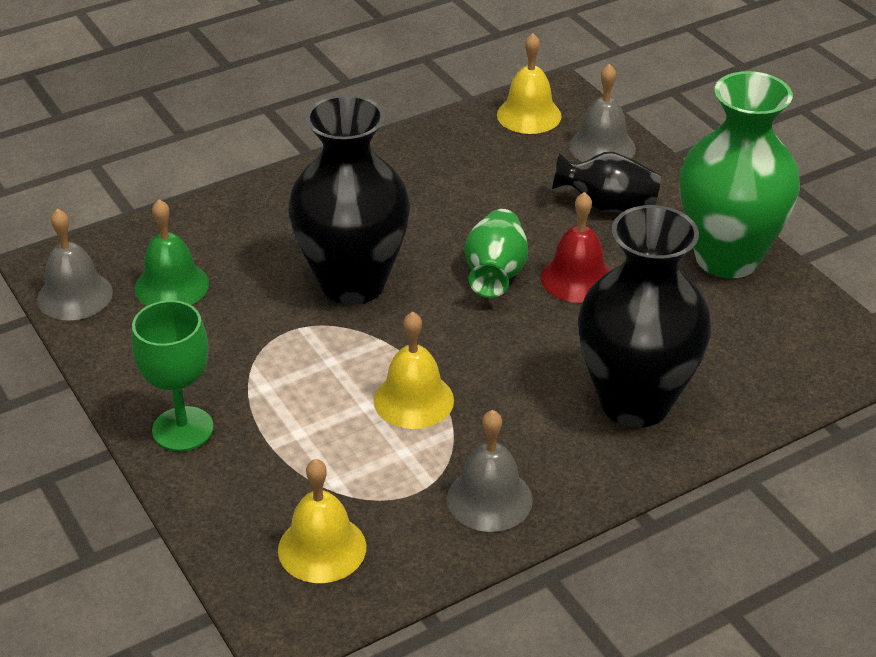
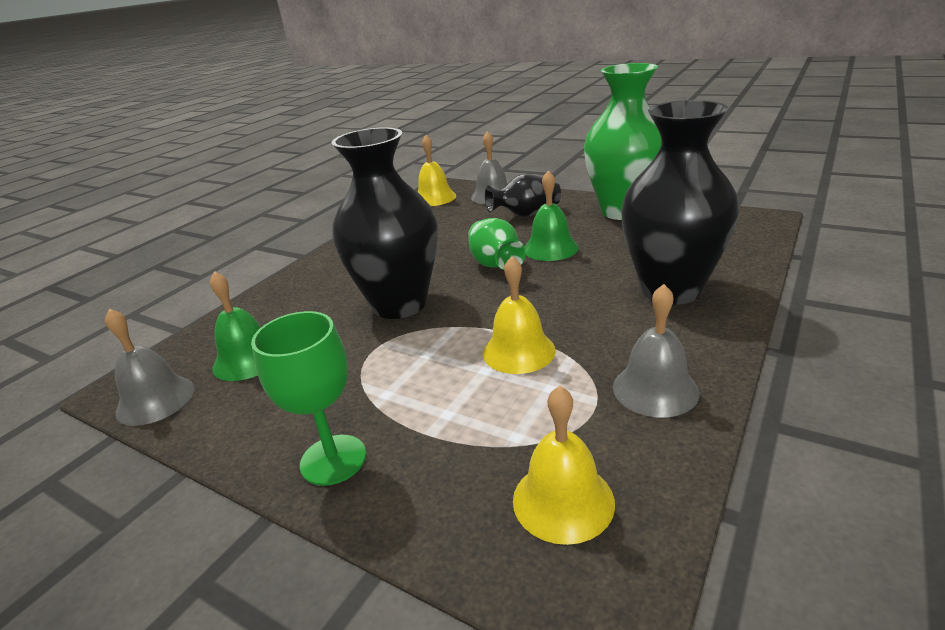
camera: 25 degrees left, 10 degrees down
red bell [541,192,611,303] -> green bell [525,171,579,261]

